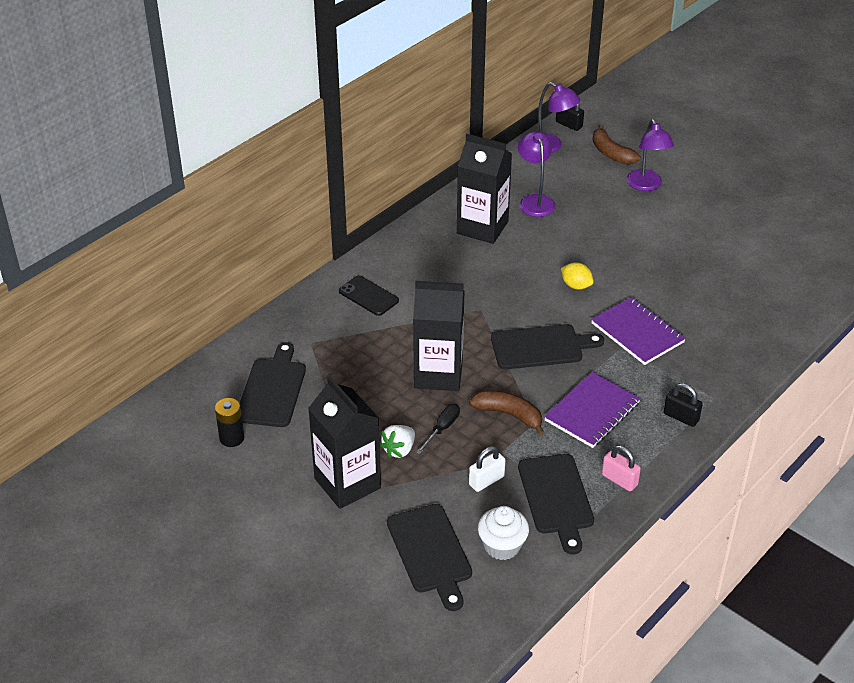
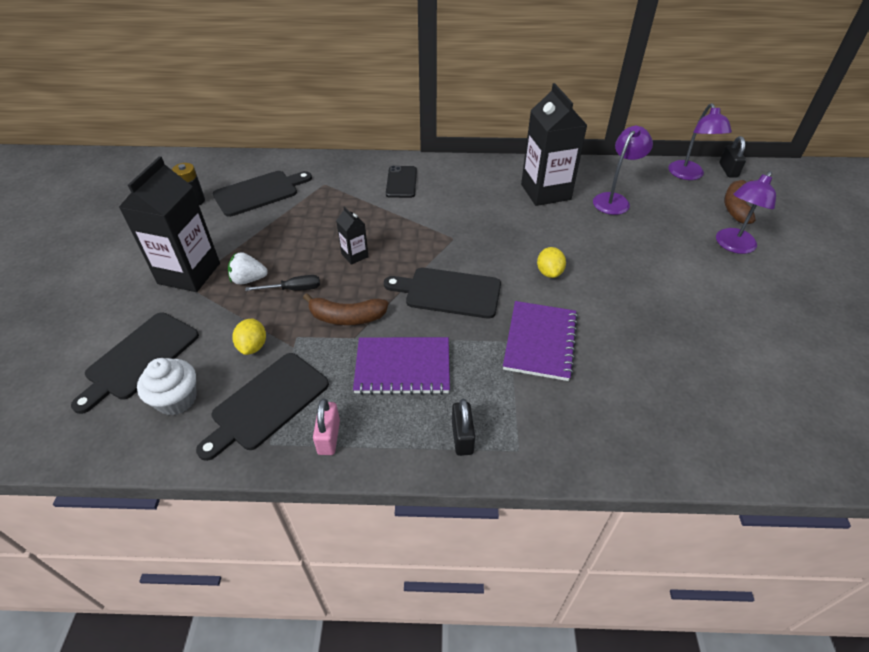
camera: 50 degrees right, 5 degrees up
black carton [413,281,465,391] -> black carton [336,207,369,265], size x0.46
brown banana [469,390,544,436] -> brown banana turned 105 degrees clockwise [303,293,388,325]
white padlock [469,446,505,492] -> yellow lemon [232,319,266,355]
black cutting board [491,324,604,369] -> black cutting board turned 150 degrees clockwise [384,268,501,319]

